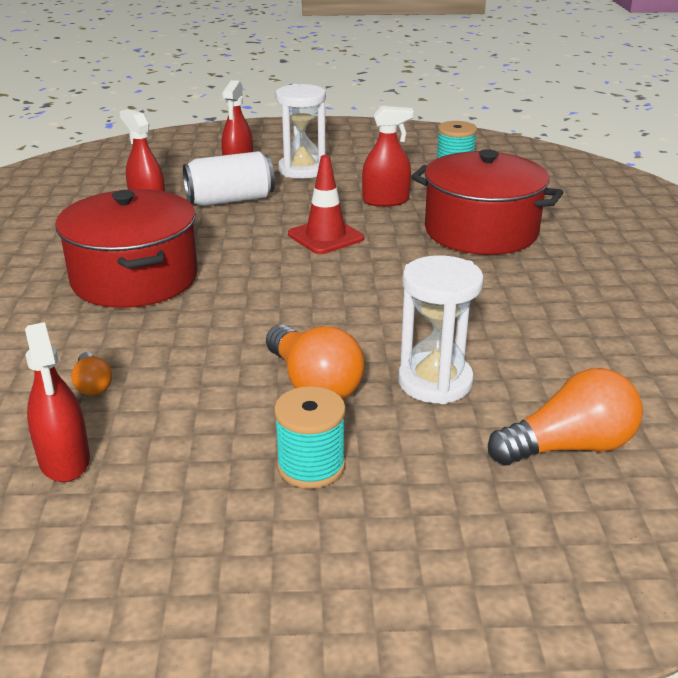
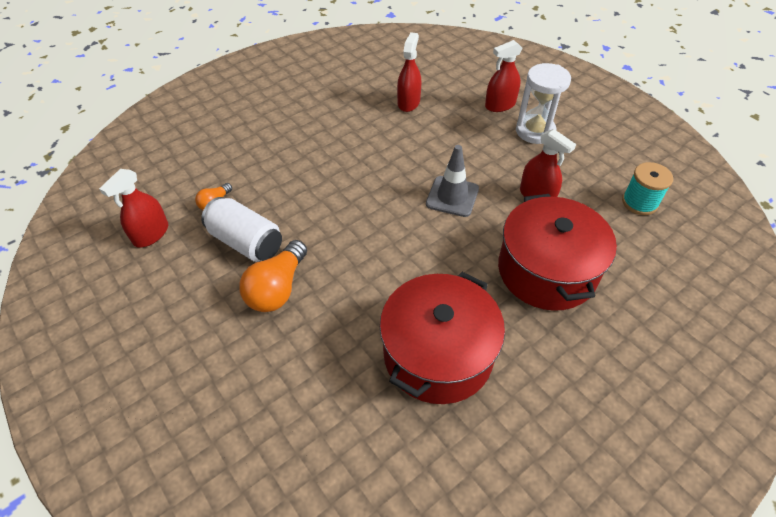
camera: 55 degrees right, 20 degrees up
red pot [55,189,198,308] -> red pot moved to [380,272,505,404]
white can [183,151,275,206] -> white can moved to [201,197,282,262]
turquoise spool [274,386,346,489] -> none
red traffic cone [288,155,364,254] -> grey traffic cone [426,145,479,217]
white hourglass [398,255,484,404] -> none
orange light bulb [488,368,643,465] -> none

